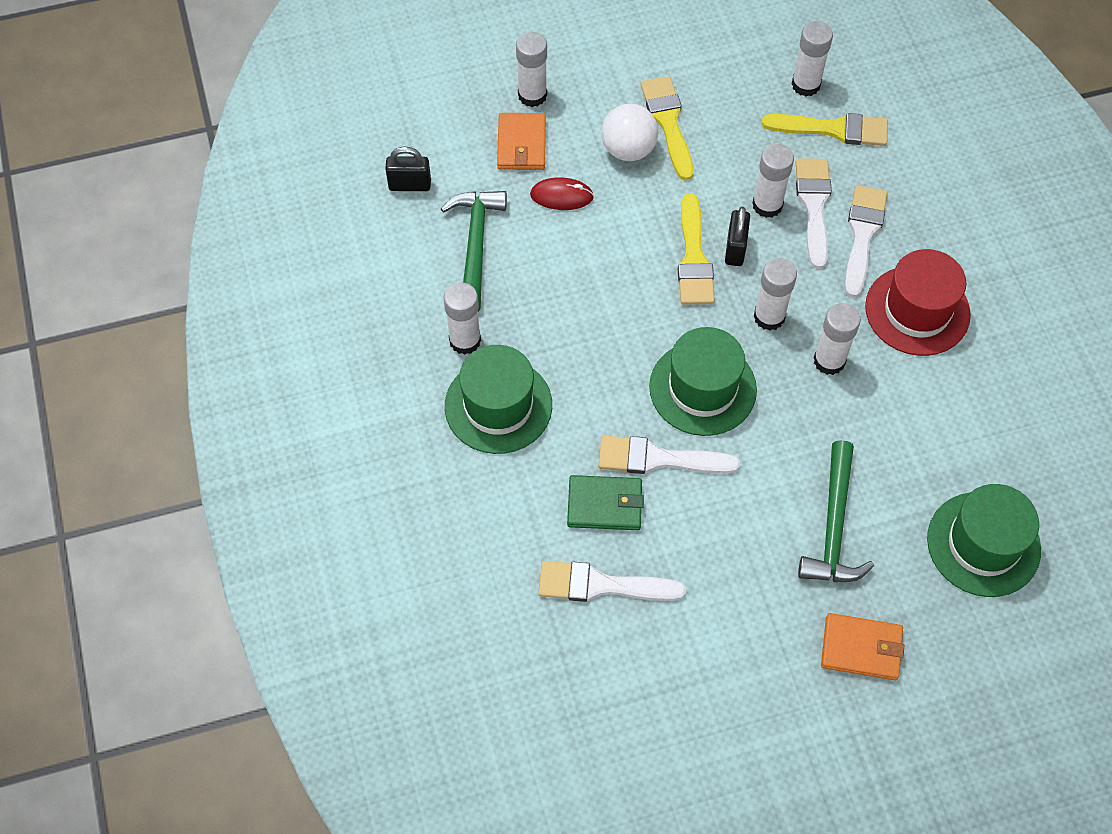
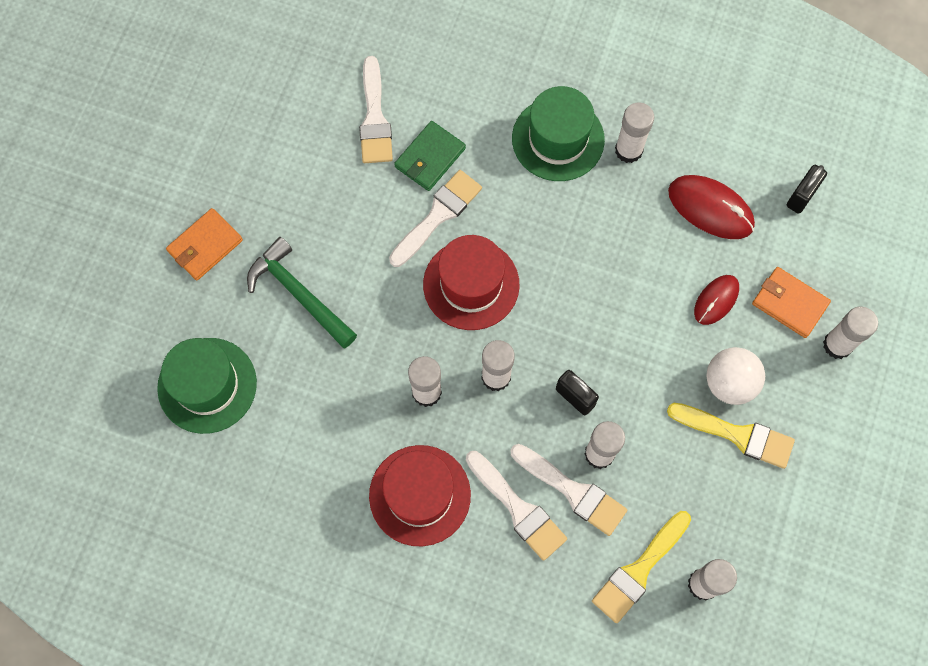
camera: 125 degrees right, 10 degrees up
green hammer [441,191,507,312] -> red mouse [668,175,755,239]
white brush [538,561,686,602] -> white brush turned 135 degrees clockwise [359,56,393,163]
green hat [649,327,757,436] -> red hat [423,235,520,330]
yellow brush [678,193,715,305] -> none

